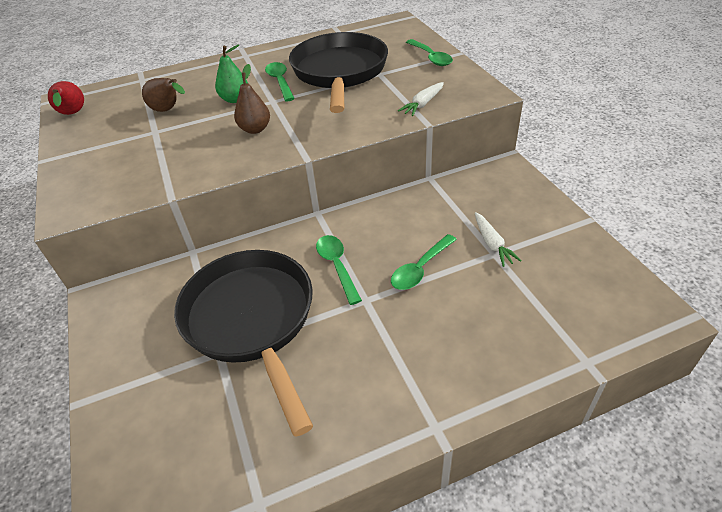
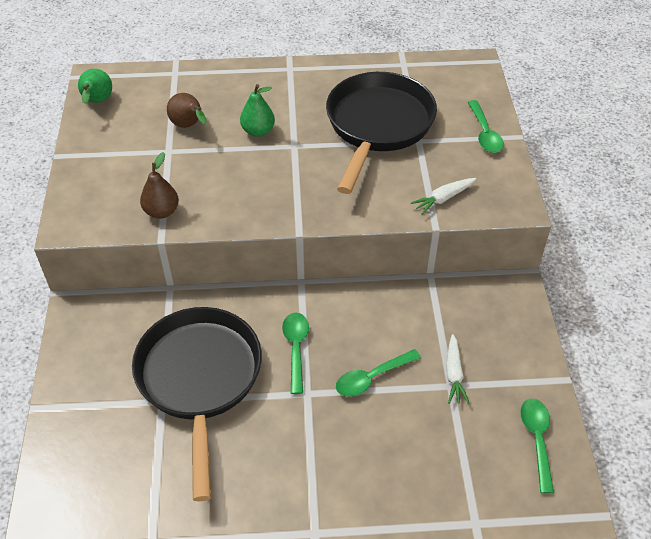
camera: 15 degrees right, 5 degrees up
red pear [48,81,84,115] -> green pear [78,69,112,104]
brown pear [234,64,270,134] -> brown pear moved to [140,152,179,219]
green spoon [265,62,295,101] -> green spoon moved to [521,398,554,493]

